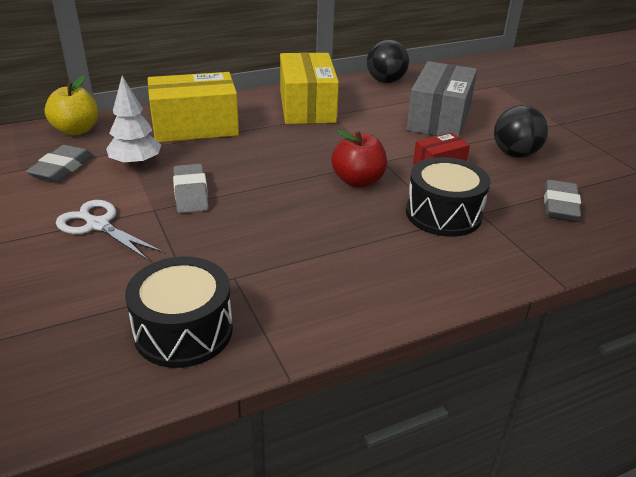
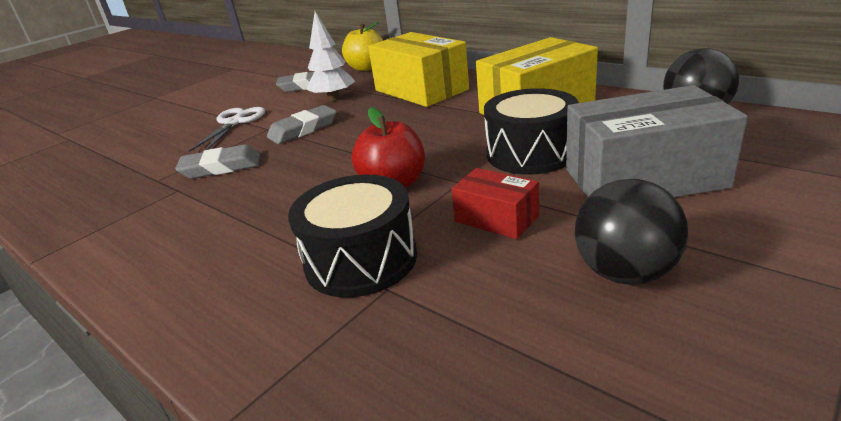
camera: 70 degrees right, 5 degrees down
black drum [125,257,233,368] -> black drum moved to [484,88,579,175]
grey eraser [544,180,581,221] -> grey eraser moved to [175,145,260,179]

